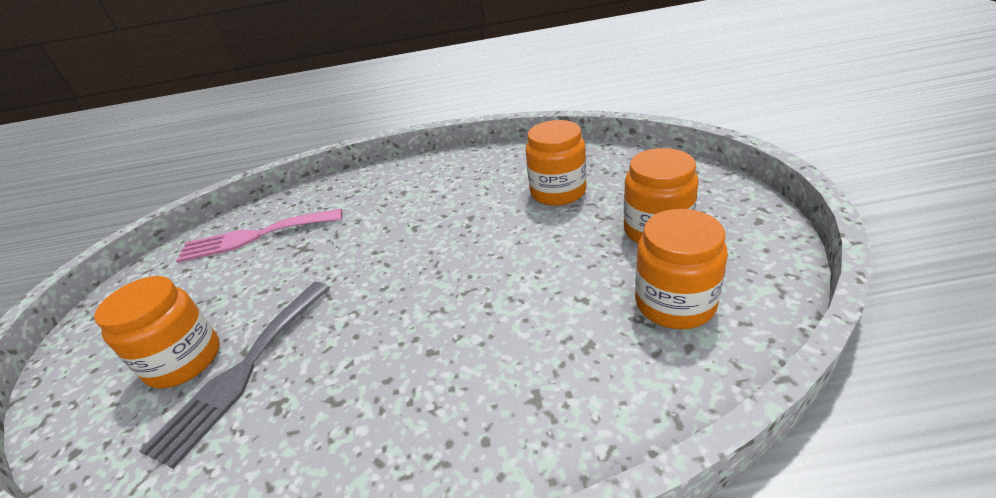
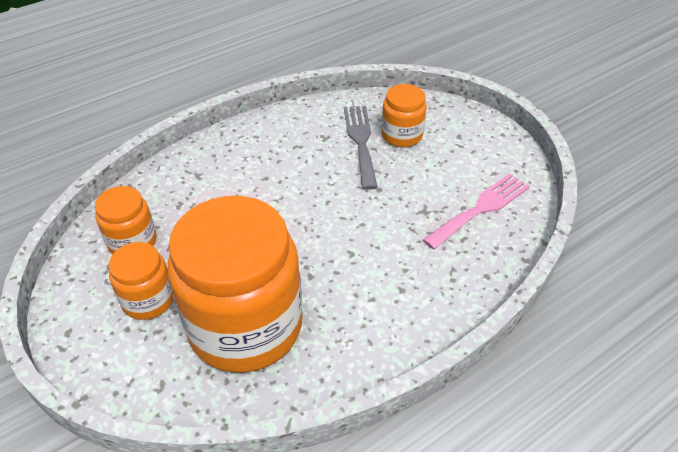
camera: 145 degrees right, 10 degrees up
orange jar [525,120,587,206] -> orange jar [168,196,302,373], size x2.10

